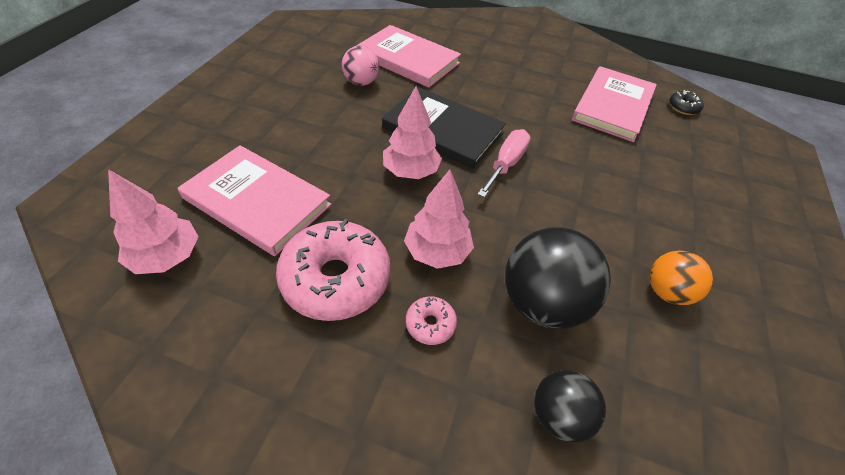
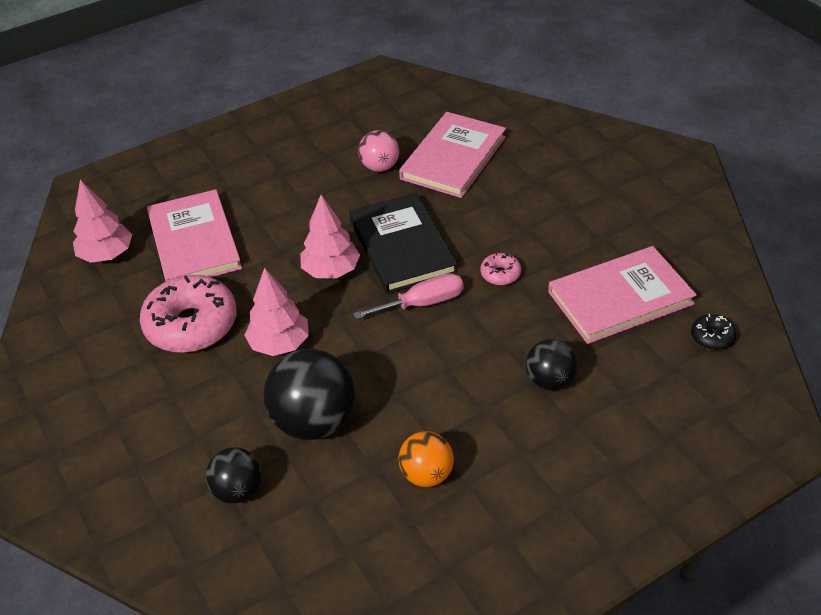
camera: 45 degrees right, 5 degrees down
pink book [356,25,461,88] -> pink book turned 45 degrees clockwise [399,112,506,198]
pink donut [406,296,457,345] -> pink donut moved to [480,253,521,285]
none -> black ball [526,339,577,390]

